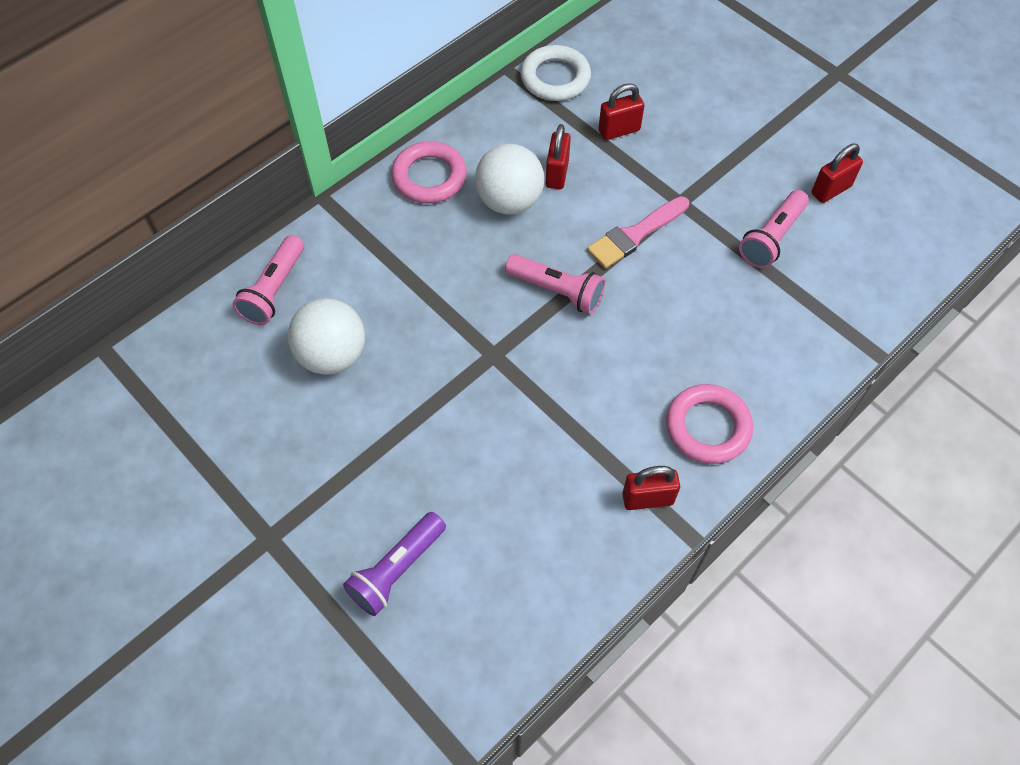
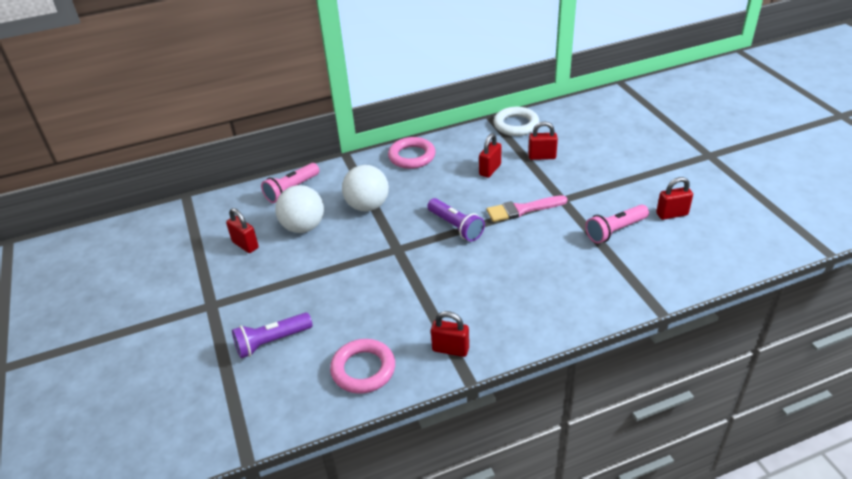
camera: 25 degrees right, 20 degrees down
white ball [475,144,544,215] -> white ball moved to [342,165,389,211]
pink flashlight [505,254,605,314] -> purple flashlight [427,198,485,241]
pink ring [666,384,753,464] -> pink ring moved to [330,339,395,394]
none -> red padlock [226,208,259,253]

